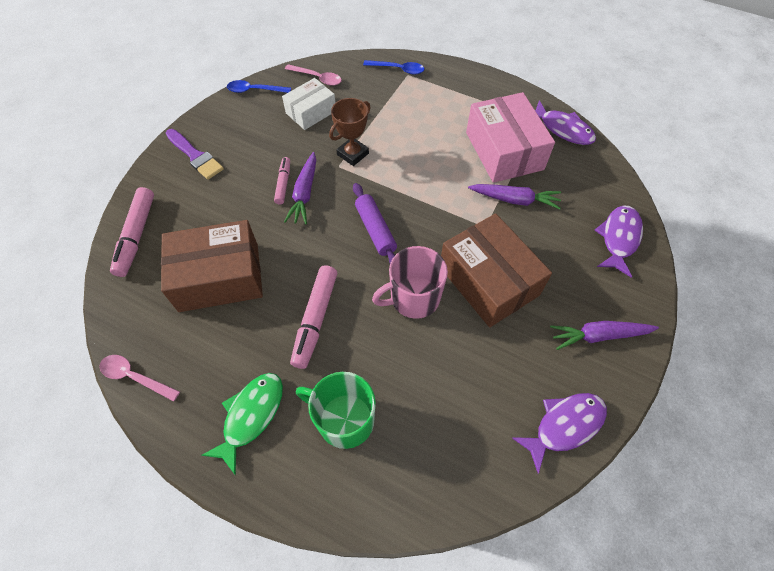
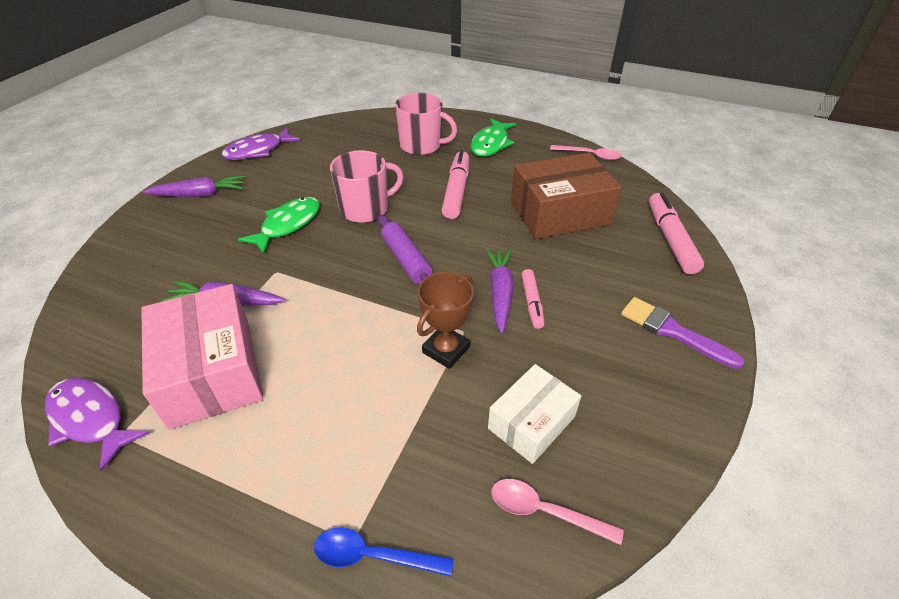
camera: 175 degrees right, 15 degrees down
blue spoon [227,80,291,93] -> none
green mug [296,372,376,449] -> pink mug [395,93,457,155]
brown box [441,213,552,327] -> green fish [238,197,320,254]
purple fish [595,206,643,278] -> none

